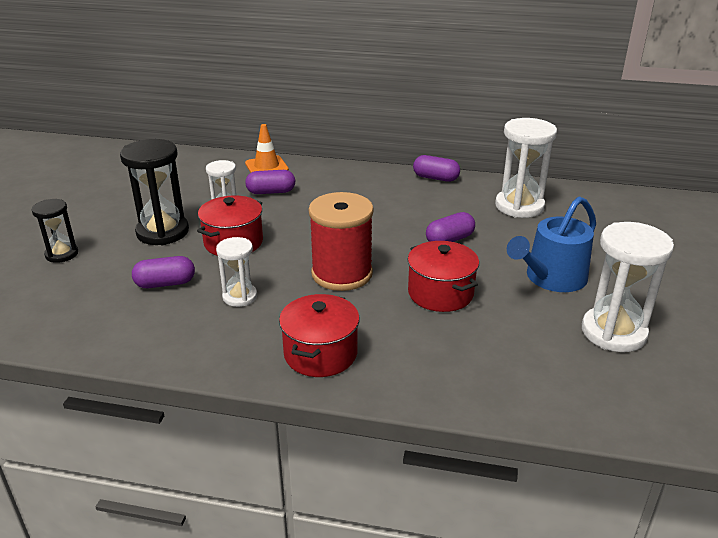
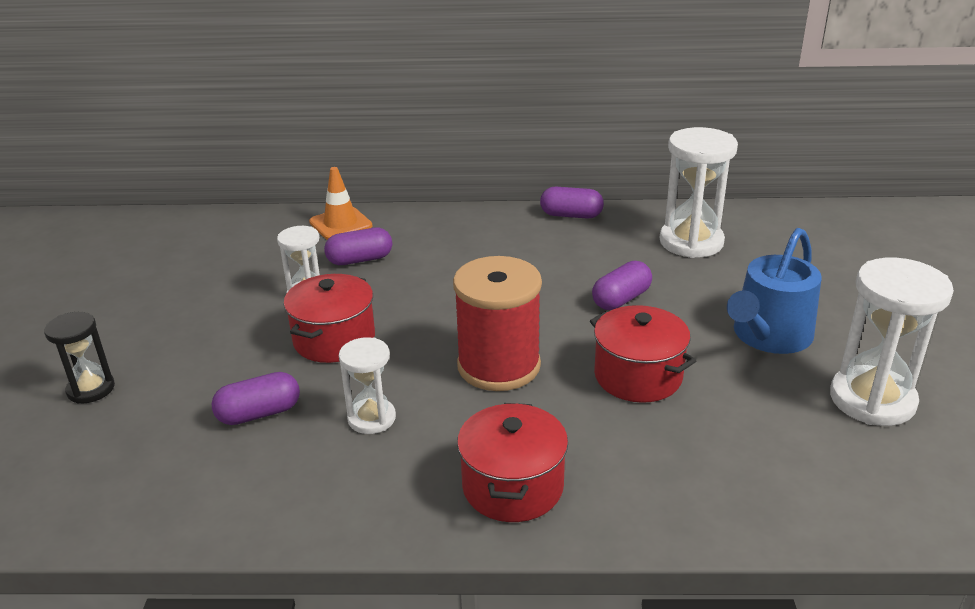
camera: 10 degrees left, 0 degrees up
black hourglass [120,139,189,245] -> none

